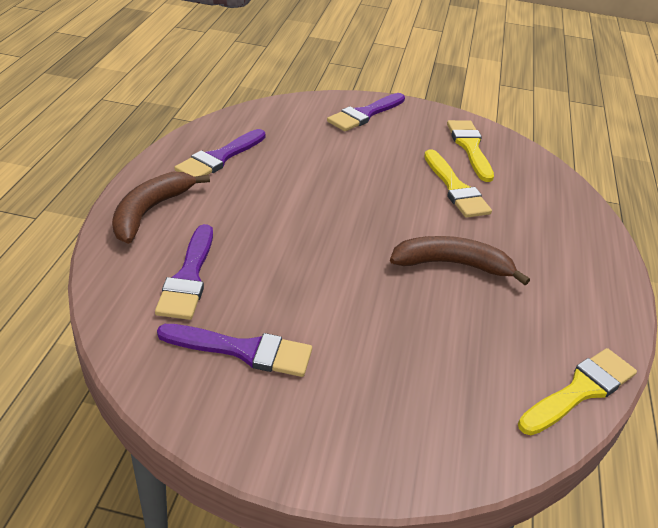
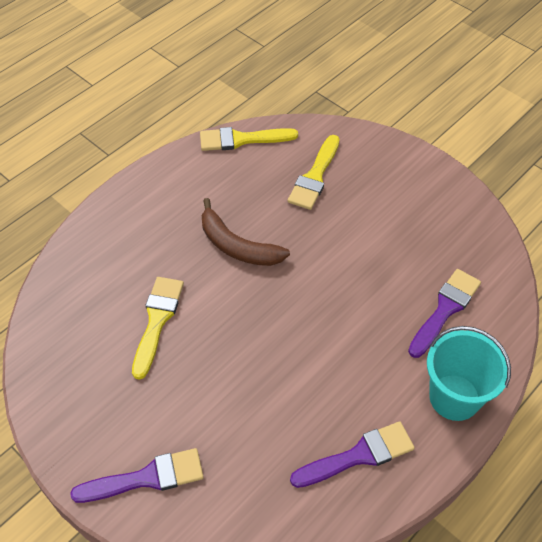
camera: 145 degrees left, 15 degrees up
brown banana [112,172,210,244] -> turquoise bucket [427,326,511,421]
purple brush [157,324,312,377] -> none
yellow brush [447,120,494,182] -> yellow brush moved to [288,135,340,210]

